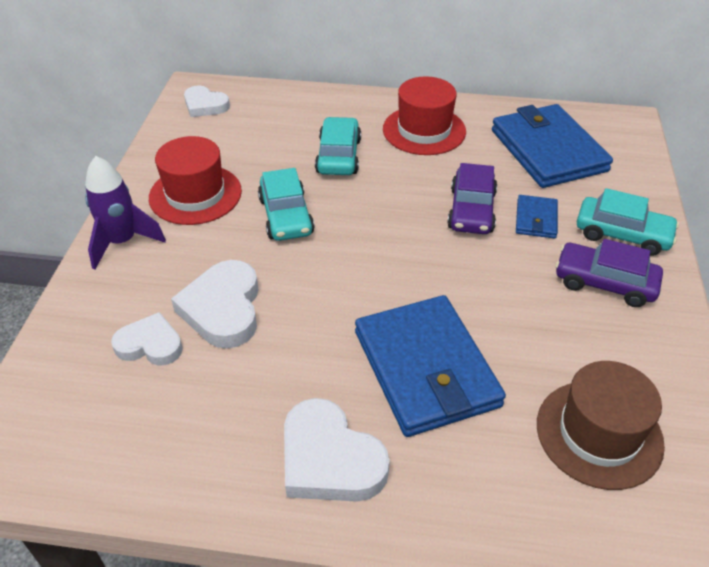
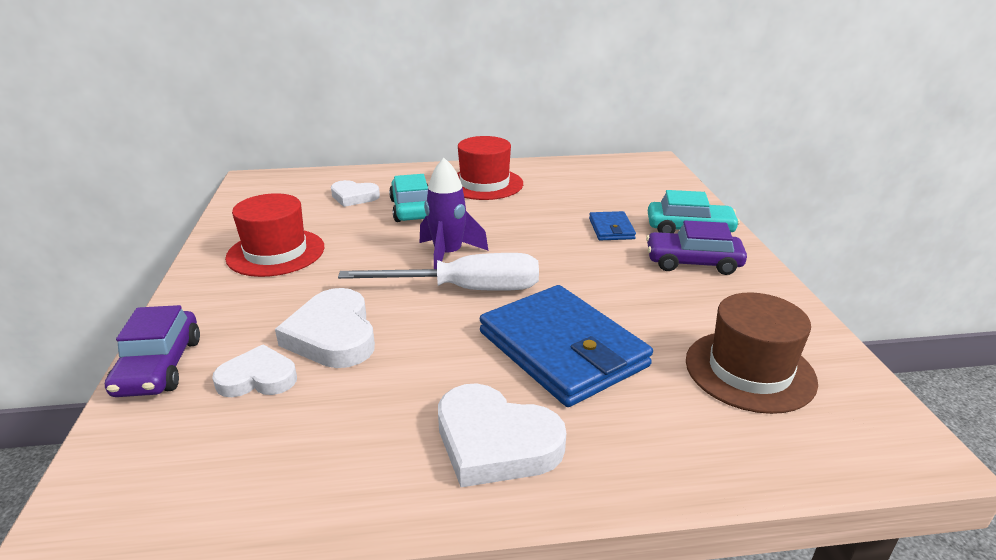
camera: 15 degrees left, 15 degrees down
purple rocket [85,156,166,270] -> purple rocket moved to [420,158,489,269]
white heart [184,85,230,117] -> white heart moved to [331,180,380,207]
turquoise car [258,168,315,241] -> none
purple car [447,163,497,234] -> purple car moved to [105,305,200,397]
blue wallet [492,104,613,188] -> none
none -> white screwdriver [338,253,539,291]

